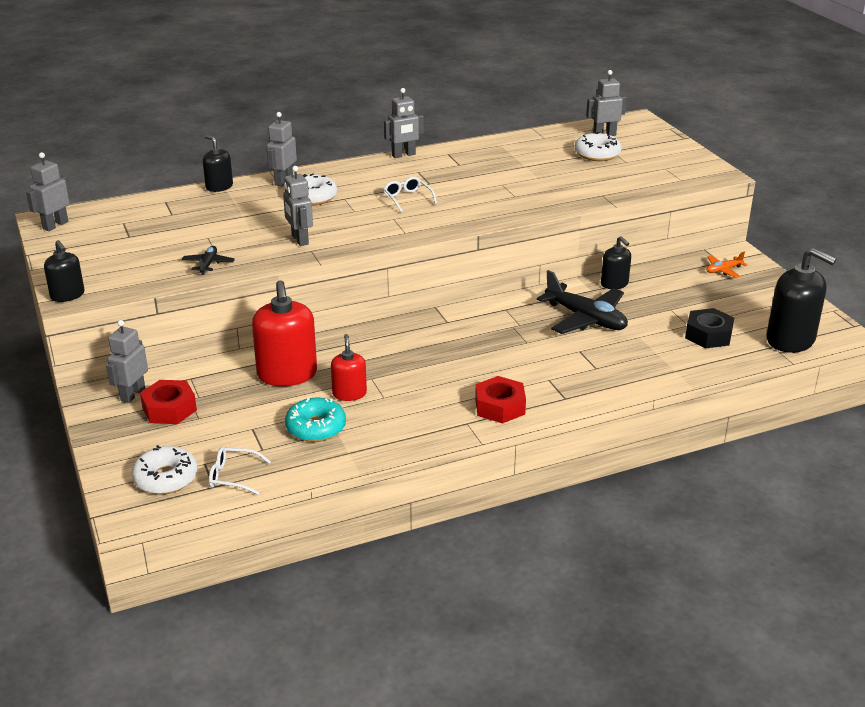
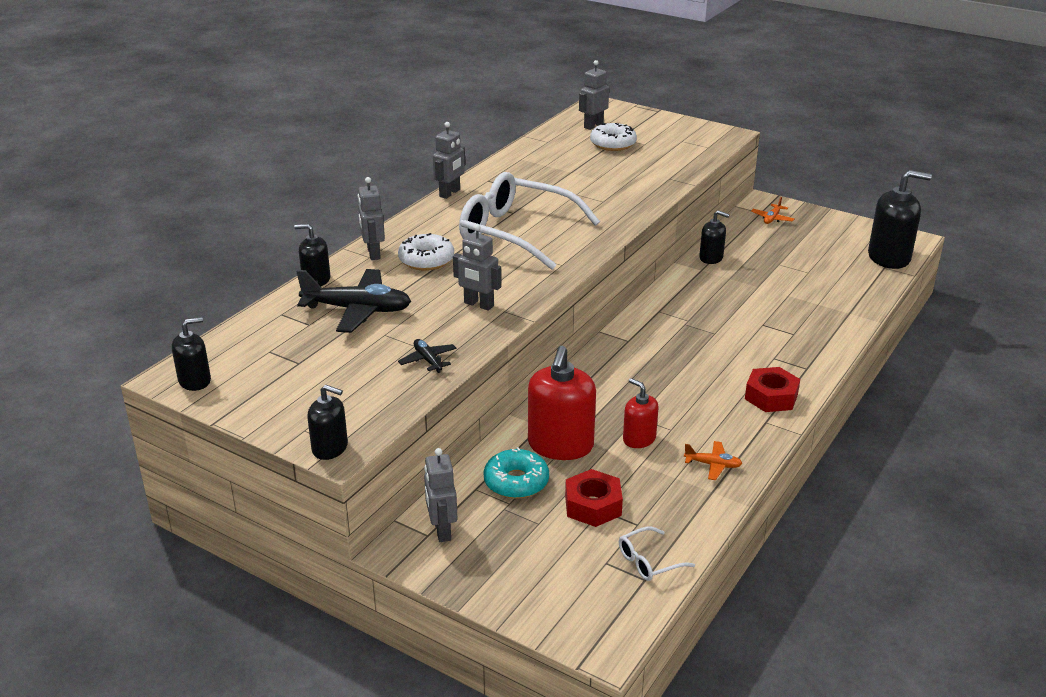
camera: 35 degrees left, 0 degrees up
grey robot [26,152,70,231] -> black soap dispenser [172,317,211,391]
white donut [131,445,198,494] -> none
red nut [140,380,197,424] -> red nut moved to [565,469,623,527]
red soap dispenser [252,280,317,386] -> red soap dispenser turned 60 degrees clockwise [528,346,596,460]
turquoise donut [285,398,346,442] -> turquoise donut moved to [484,447,549,499]
white glasses [384,177,437,213] -> white glasses [459,172,600,270], size x2.49
black plane [537,270,628,334] -> black plane moved to [296,269,411,333]
black nut [685,308,734,348] -> none
none -> orange plane [684,441,743,480]

